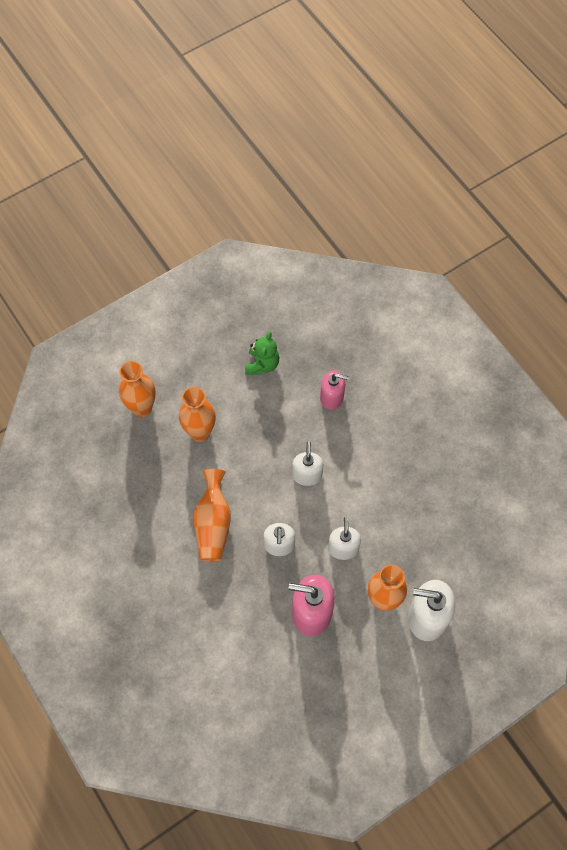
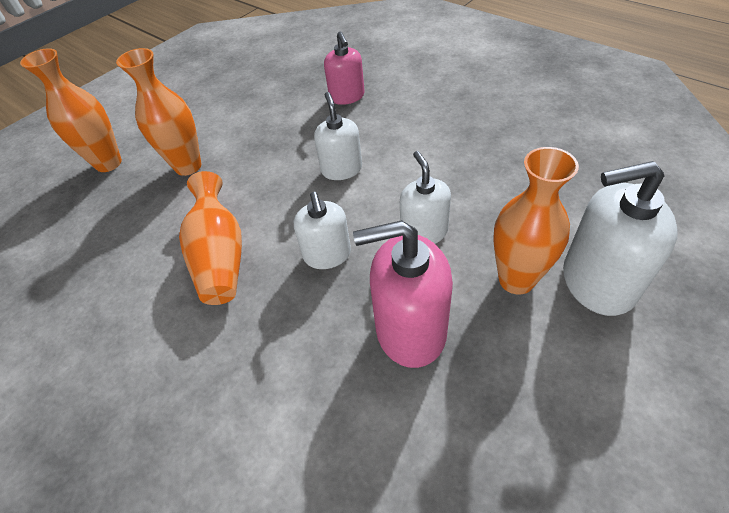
camera: 10 degrees left, 15 degrees down
green teddy bear [245,331,279,374] -> none
pink soap dispenser [320,371,349,410] -> pink soap dispenser turned 75 degrees clockwise [324,31,365,105]

